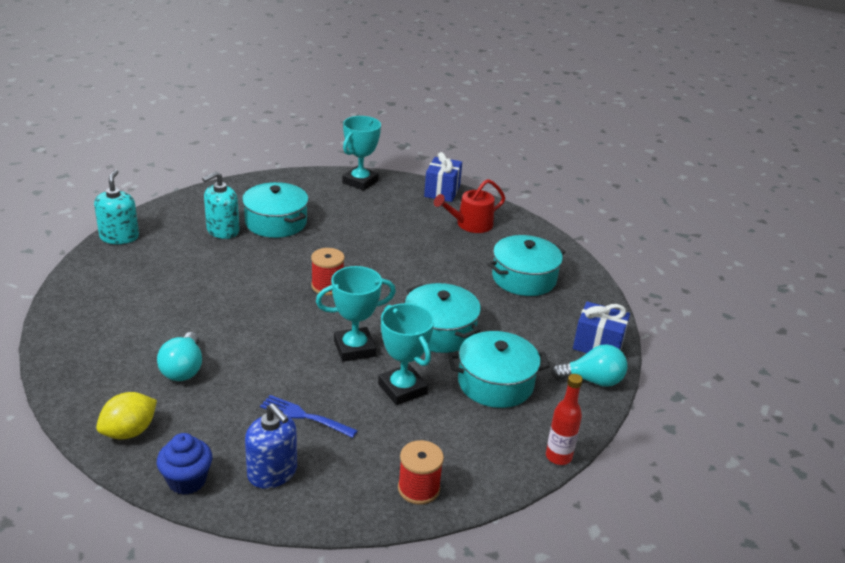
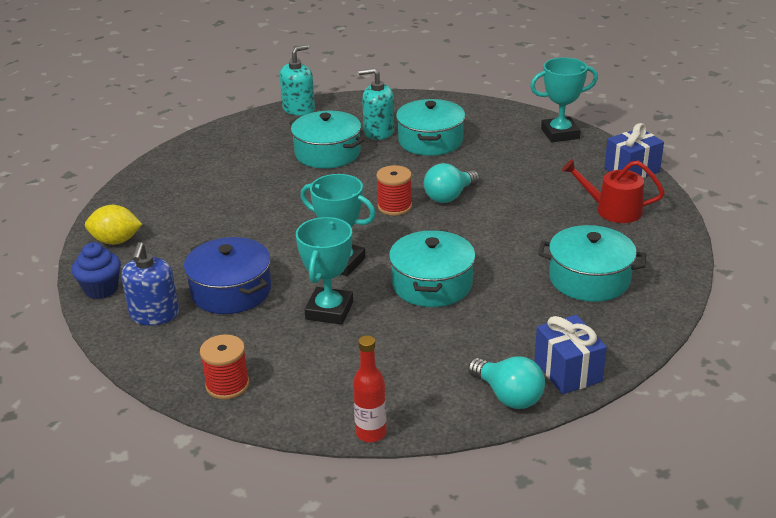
camera: 50 degrees right, 0 degrees up
turquoise light bulb [157,332,202,381] -> turquoise light bulb moved to [424,163,480,203]
blue fork [260,395,358,438] -> blue pot [184,237,271,314]
turquoise pot [448,331,550,408] -> turquoise pot moved to [289,111,365,168]

